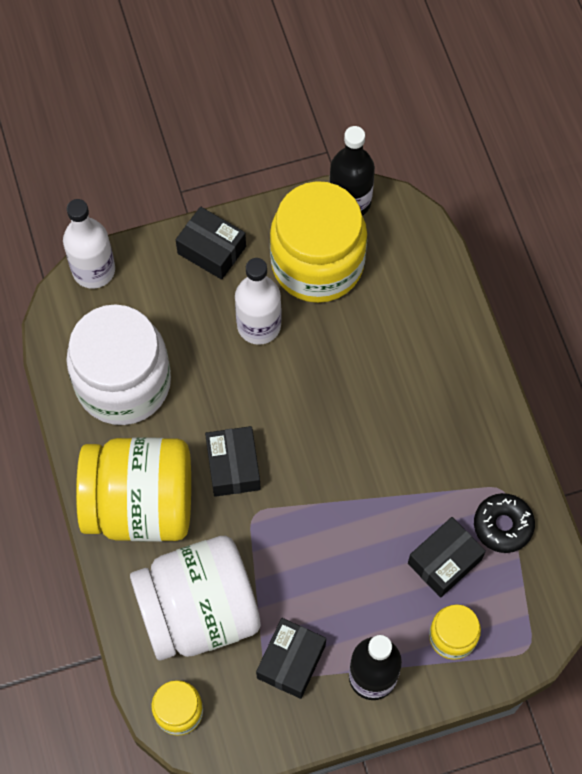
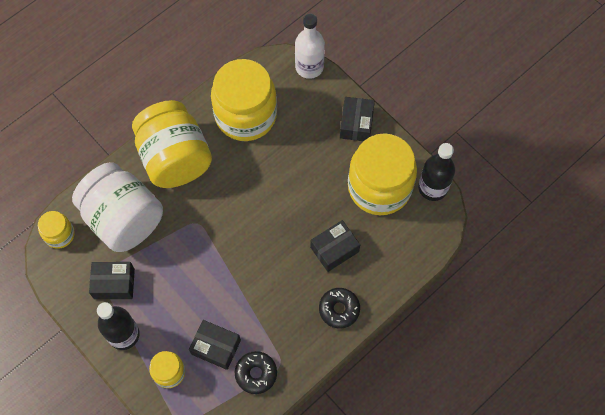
camera: 65 degrees right, 0 degrees up
white jar [66,304,171,425] -> yellow jar [211,59,277,141]
black box [205,426,261,497] -> black box moved to [310,220,360,272]
white bottle [235,258,282,345] -> none
none -> black donut [319,288,360,328]

